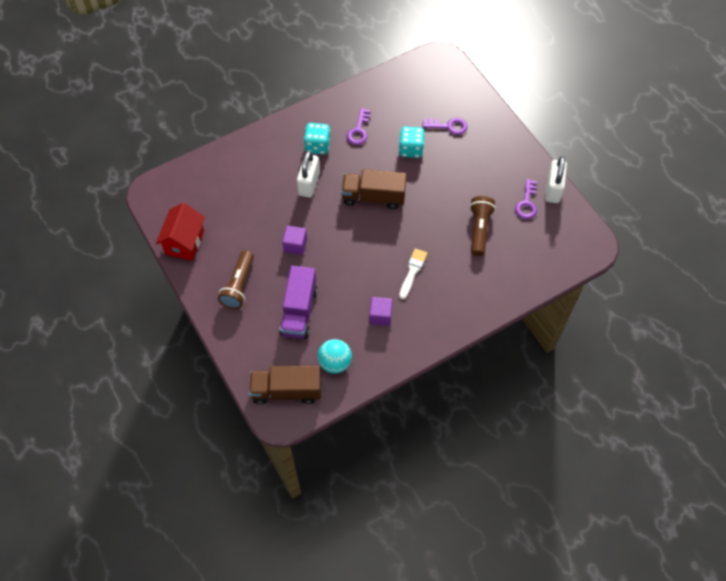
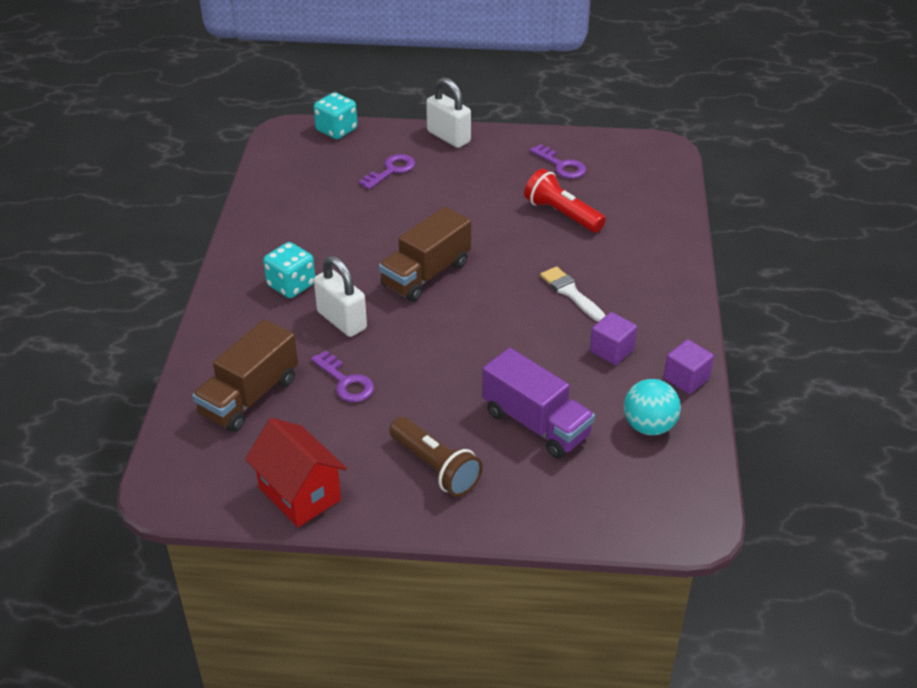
camera: 55 degrees left, 20 degrees down
brown truck [249,366,321,405] -> brown truck moved to [192,319,298,432]
purple cube [282,226,307,255] -> purple cube moved to [664,339,714,394]
purple key [346,108,370,145] -> purple key moved to [311,350,374,402]
turquoise dice [399,126,425,158] -> turquoise dice moved to [314,92,357,139]
brown flashlight [470,196,496,256] -> red flashlight [524,169,606,233]
white padlock [545,156,567,203] -> white padlock moved to [426,77,471,148]

